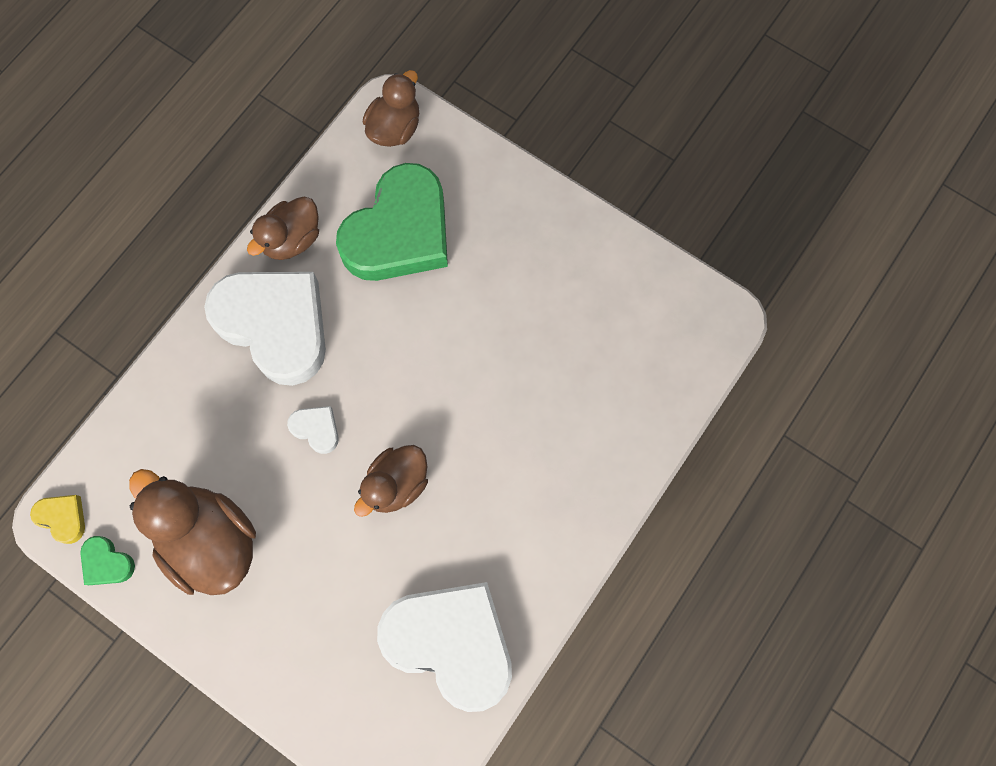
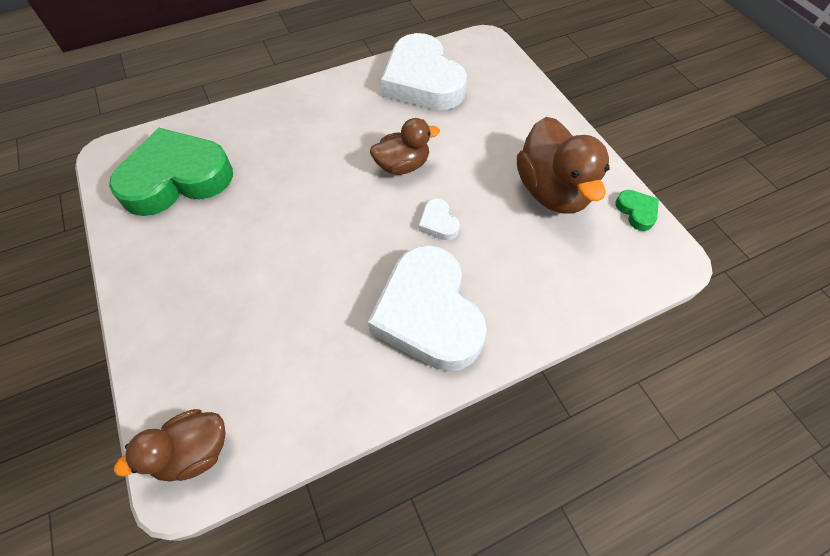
camera: 150 degrees left, 15 degrees down
yellow heart [30,495,85,544] -> none
brown duck [247,197,319,260] -> none
green heart [336,163,448,281] -> green heart moved to [109,128,233,216]

